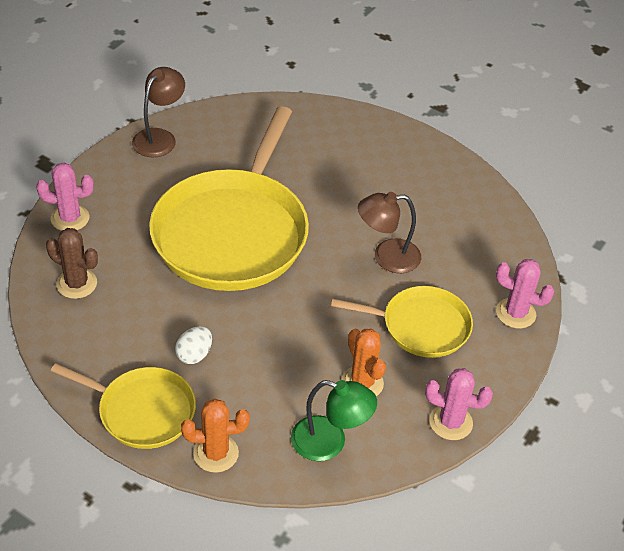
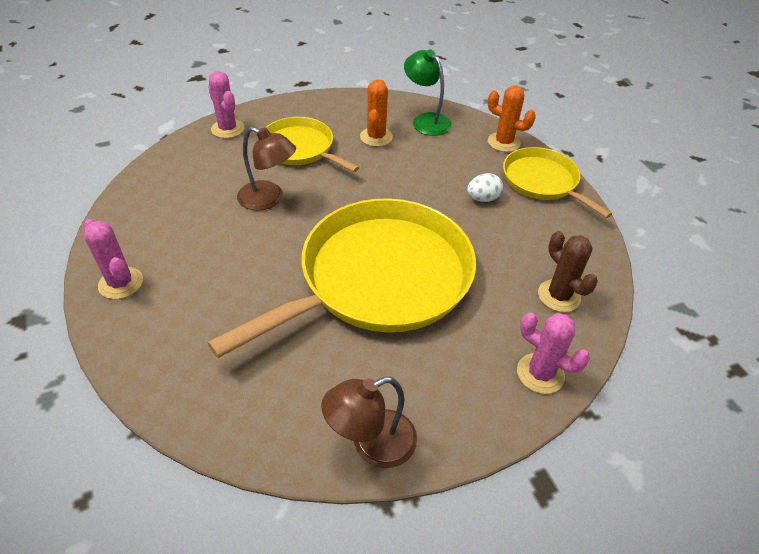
camera: 145 degrees left, 0 degrees up
pink cactus [425,368,493,440] -> pink cactus moved to [84,219,143,299]

